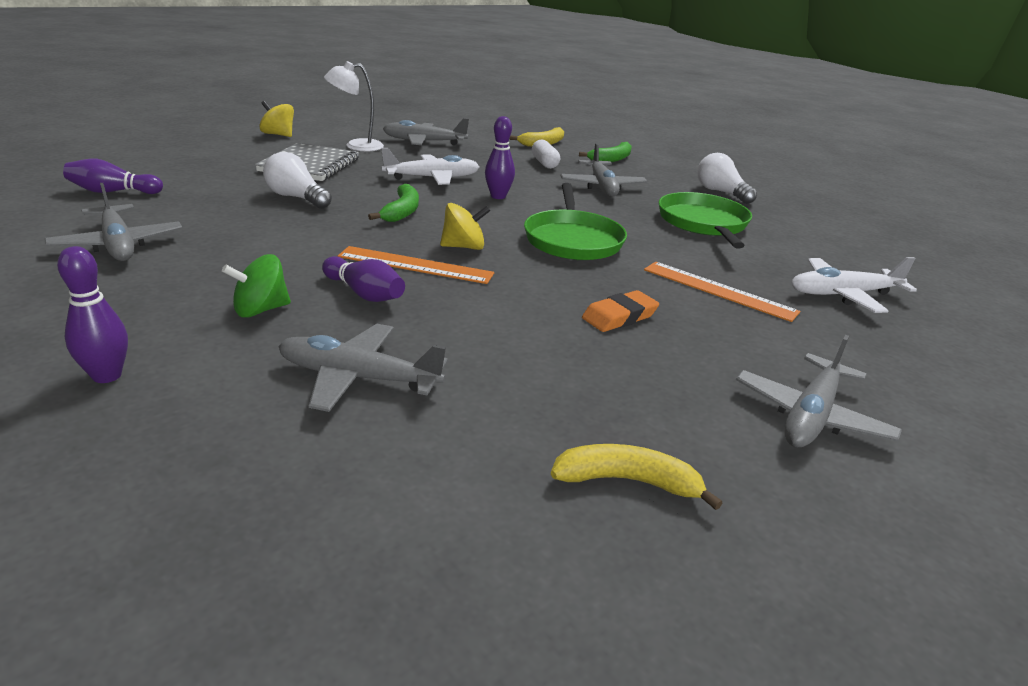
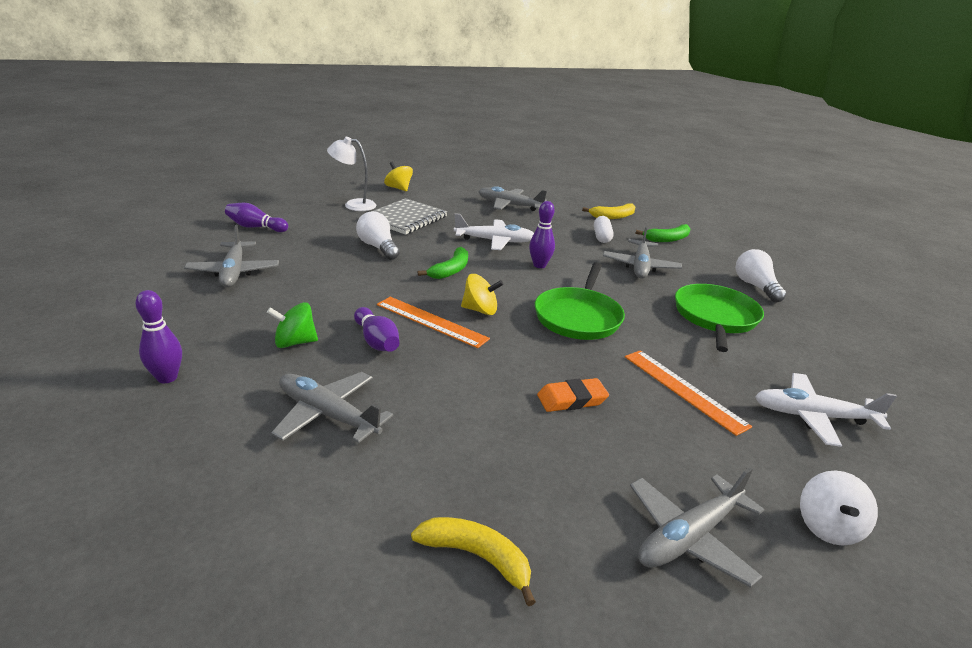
camera: 20 degrees right, 0 degrees up
white lamp [324,61,384,152] -> white lamp moved to [327,137,377,211]
none -> white spinning top [800,471,878,546]

